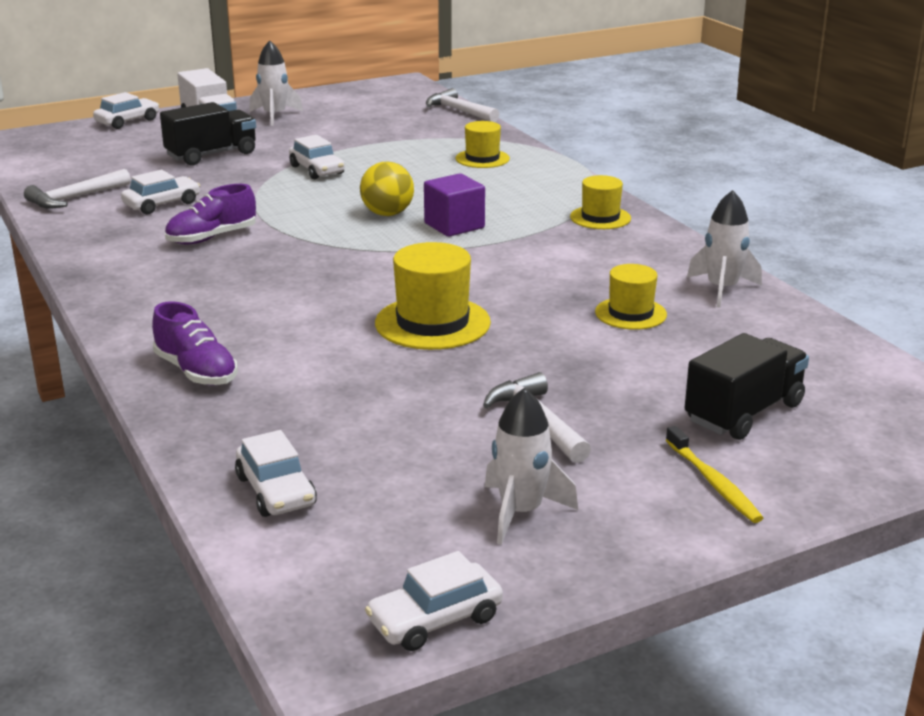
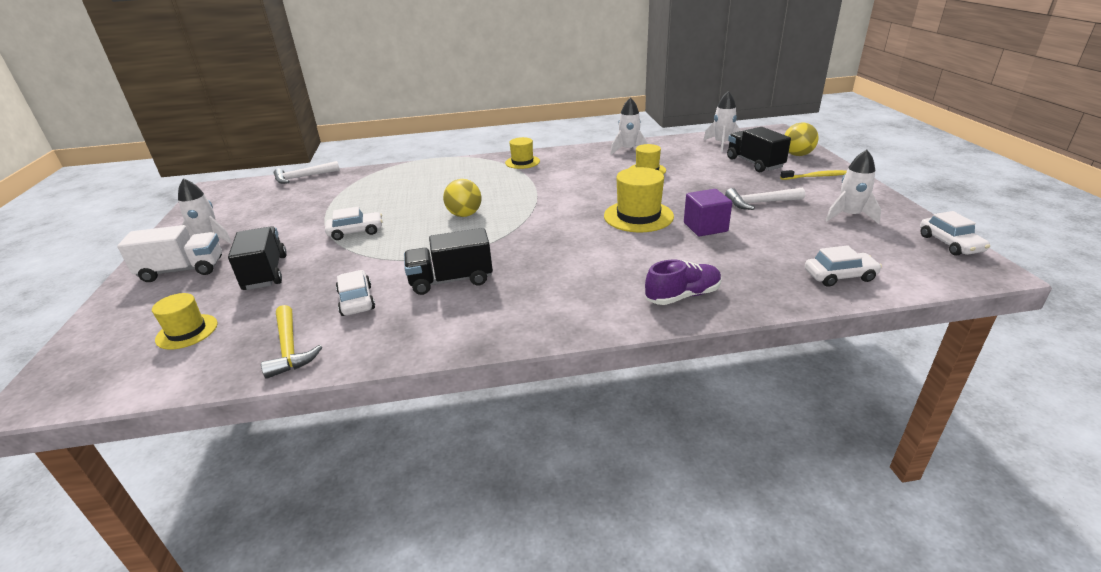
camera: 70 degrees left, 5 degrees up
white hammer [24,169,131,209] -> yellow hammer [261,305,322,379]
white car [93,92,159,129] -> none
purple shoe [165,184,256,244] -> black truck [404,228,493,295]
purple cube [424,173,485,237] -> purple cube moved to [684,189,732,237]
yellow hat [455,121,510,168] -> yellow hat moved to [152,293,218,349]
none -> white rocket [704,91,741,152]
none -> yellow ball [784,122,819,156]

